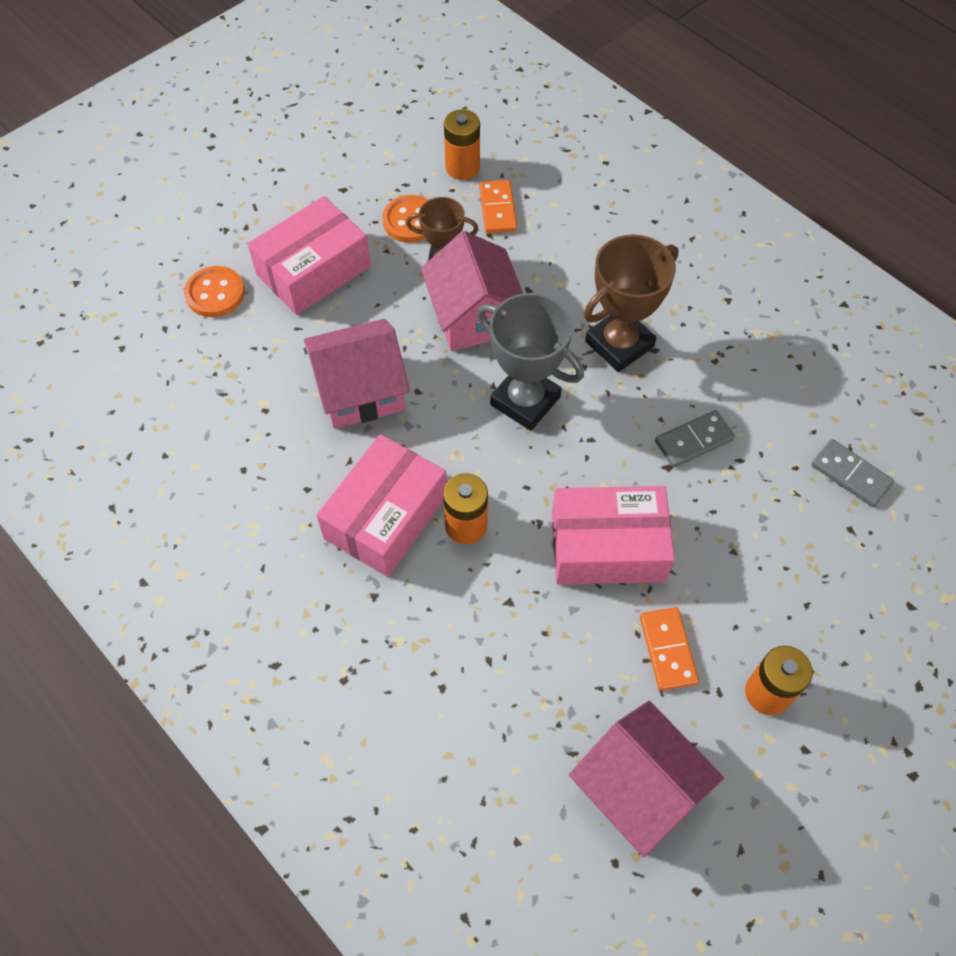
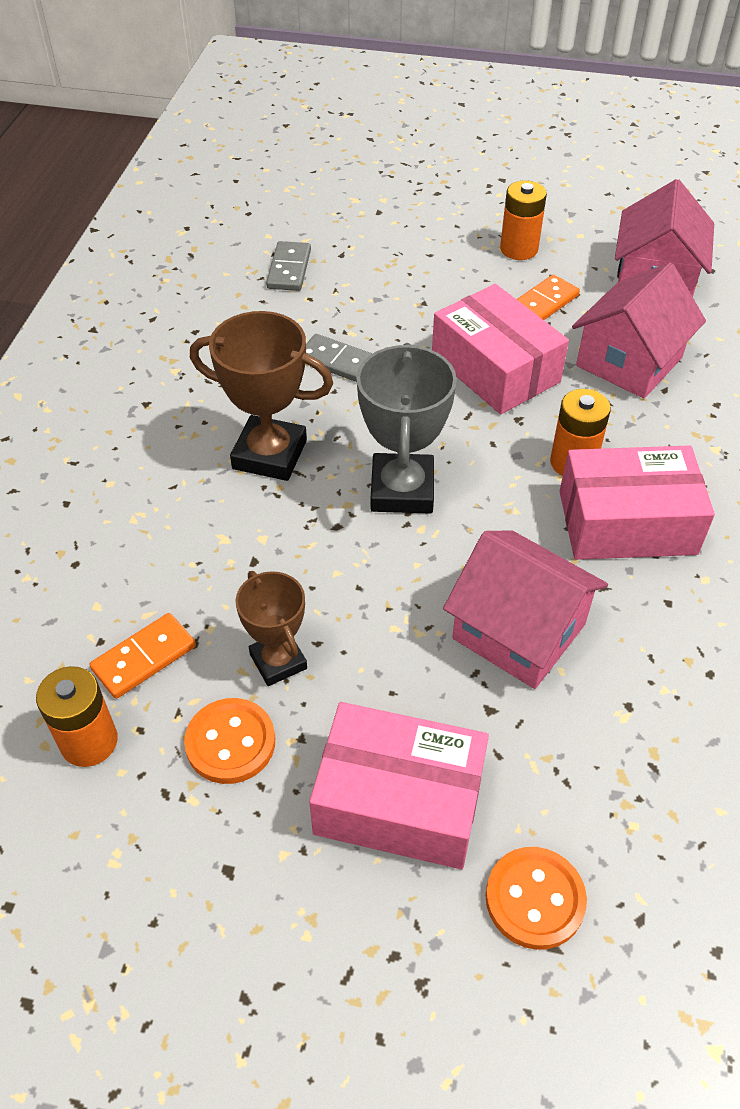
camera: 125 degrees left, 10 degrees down
pink house [421,231,523,351] -> pink house moved to [572,263,706,398]

